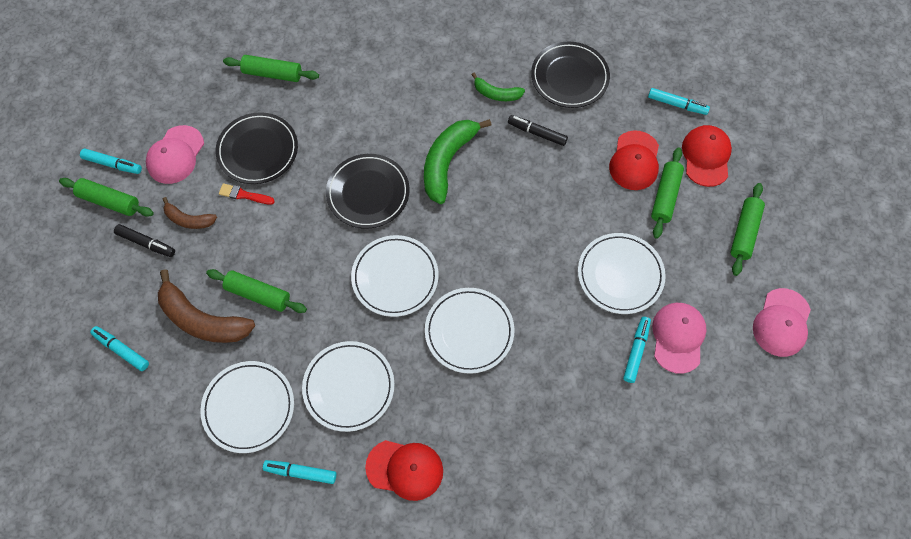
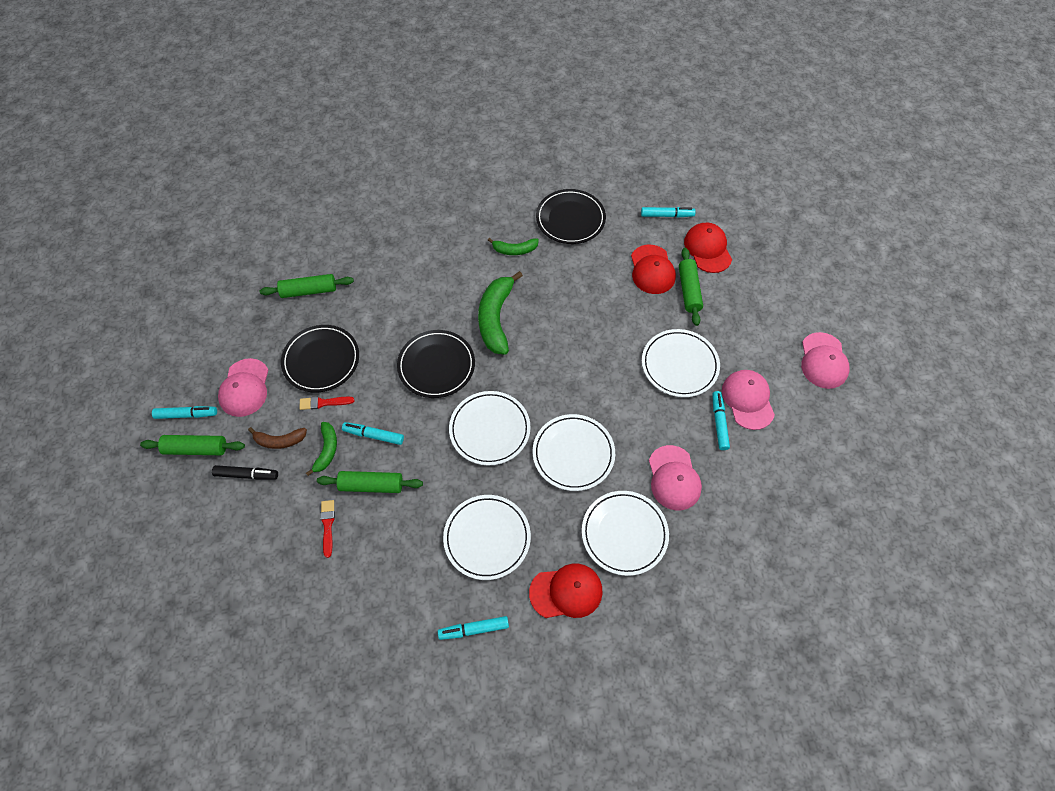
camera: 20 degrees left, 5 degrees down
turquoise marker [90,326,149,371] -> turquoise marker moved to [342,422,404,445]
brown banana [158,269,255,343] -> red brush [320,500,335,558]
white plate [200,361,294,453] -> white plate moved to [582,491,669,576]
black marker [508,115,568,146] -> none
green rolling pin [731,183,765,276] -> none
none -> green banana [306,422,337,476]
none -> pink cap [649,445,702,510]

